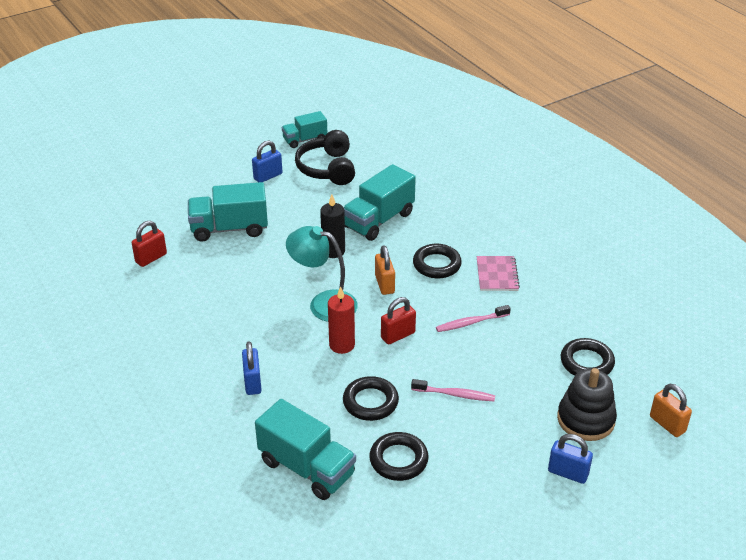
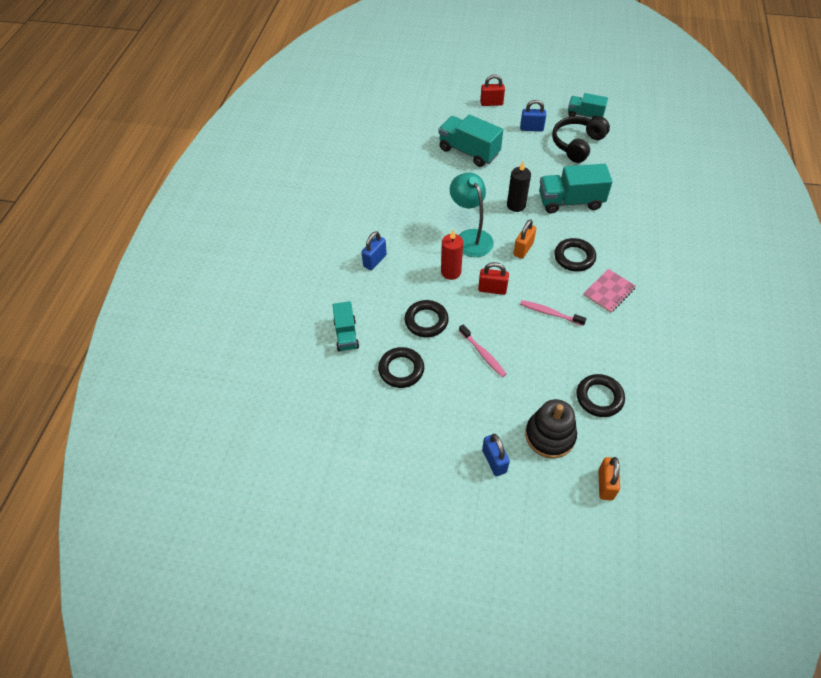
camera: 45 degrees right, 15 degrees up
red padlock [132,221,167,267] -> red padlock moved to [480,75,505,106]
turquoise truck [255,399,356,500] -> turquoise truck [333,301,359,351], size x0.62

